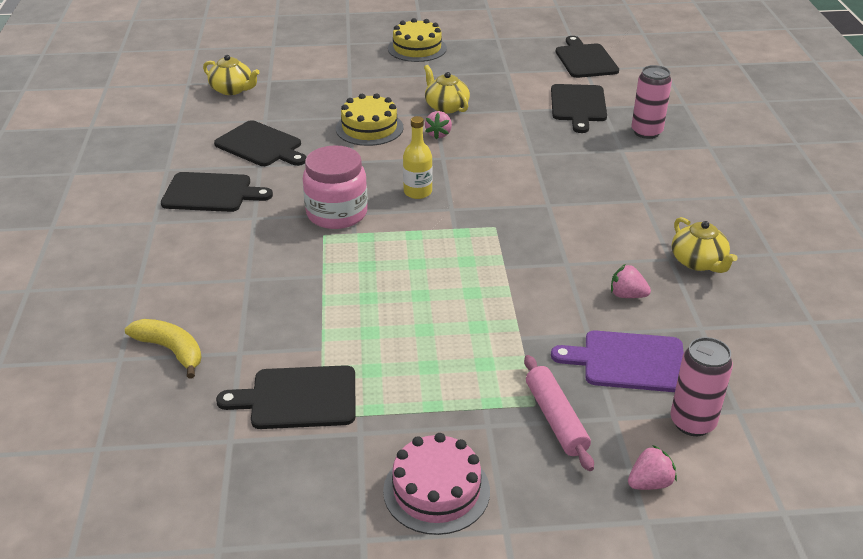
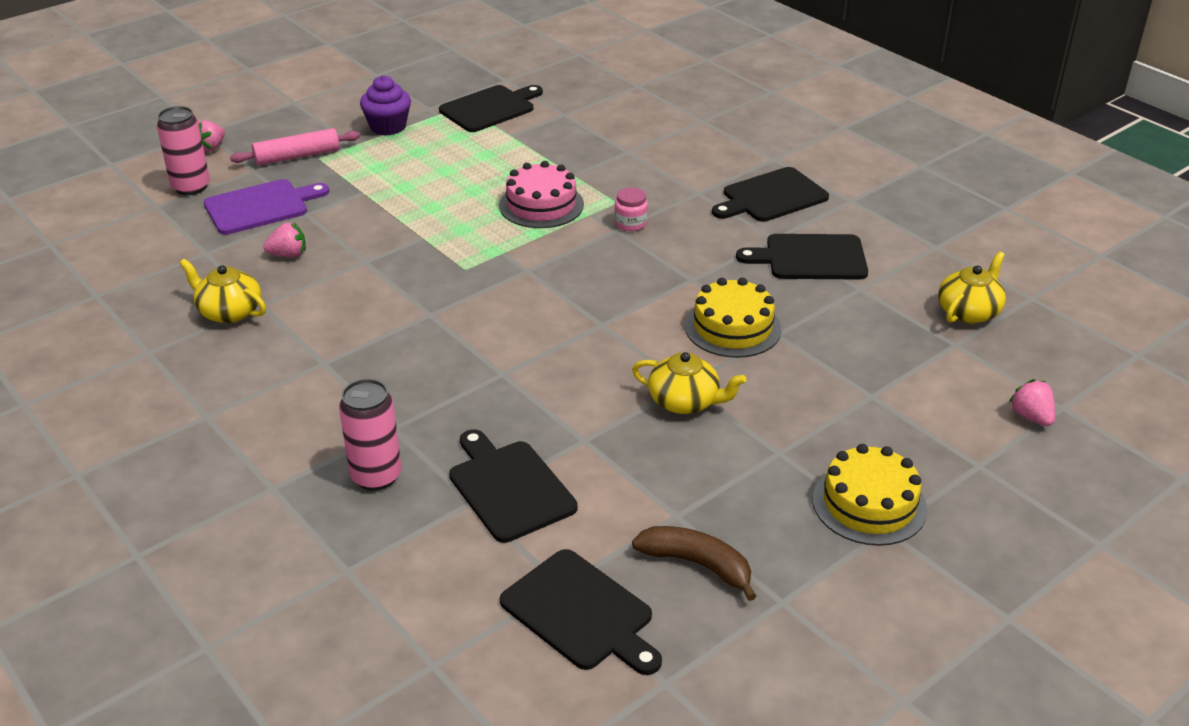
camera: 145 degrees right, 0 degrees up
yellow banana [125,319,202,379] -> none
yellow teapot [203,55,260,95] -> yellow teapot turned 135 degrees clockwise [938,251,1006,323]
pink jar [303,145,368,229] -> pink jar [614,187,648,231], size x0.47
pink cake [383,433,490,535] -> pink cake moved to [499,161,584,228]
yellow bottle [403,116,432,199] -> none
pink strawberry [425,111,452,140] -> pink strawberry moved to [1009,379,1055,426]
pink rolling pin [524,355,594,471] -> pink rolling pin turned 60 degrees counterclockwise [230,128,360,165]
none -> purple cupcake [360,76,411,136]
none -> brown banana [632,526,756,601]

